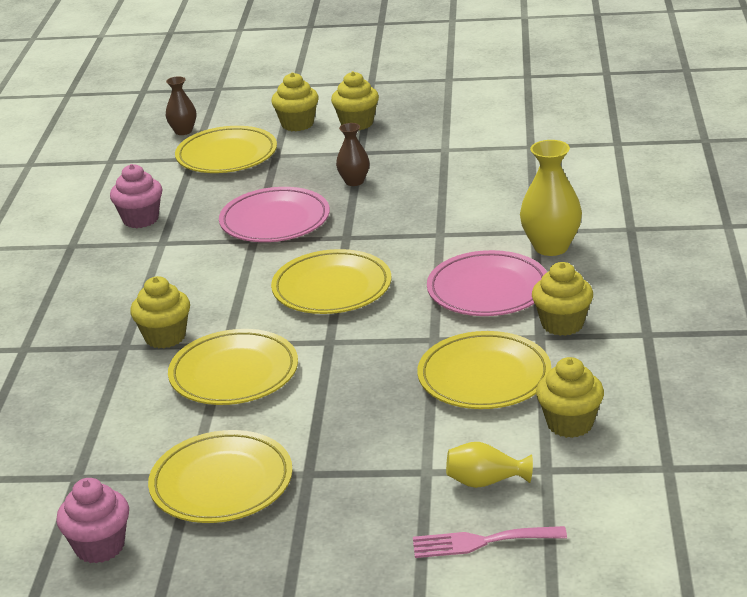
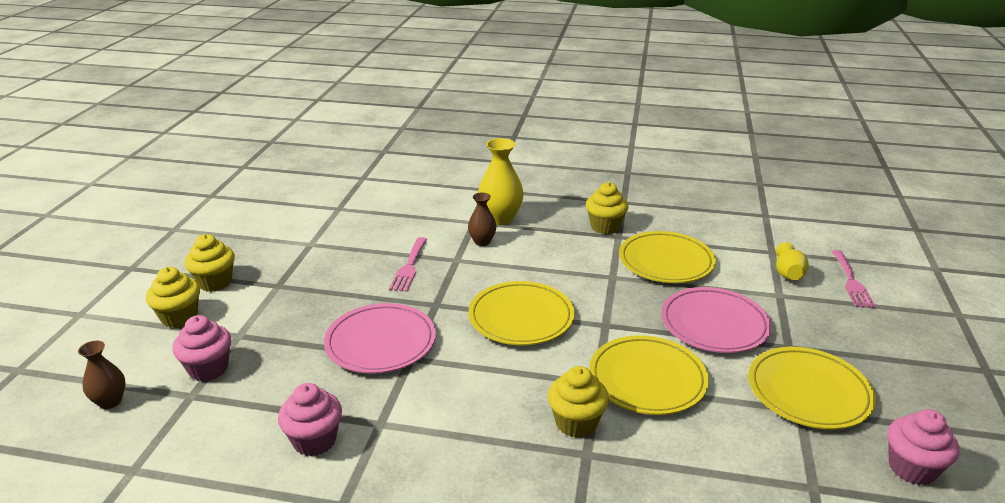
camera: 85 degrees left, 0 degrees up
yellow plate [175,126,277,173] -> pink cupcake [172,315,231,382]
brown vase [336,123,370,186] -> brown vase moved to [468,193,496,246]
pink plate [427,250,547,316] -> pink plate moved to [661,287,771,353]
yellow cupcake [536,357,604,438] -> none
none -> pink fork [389,237,427,292]

